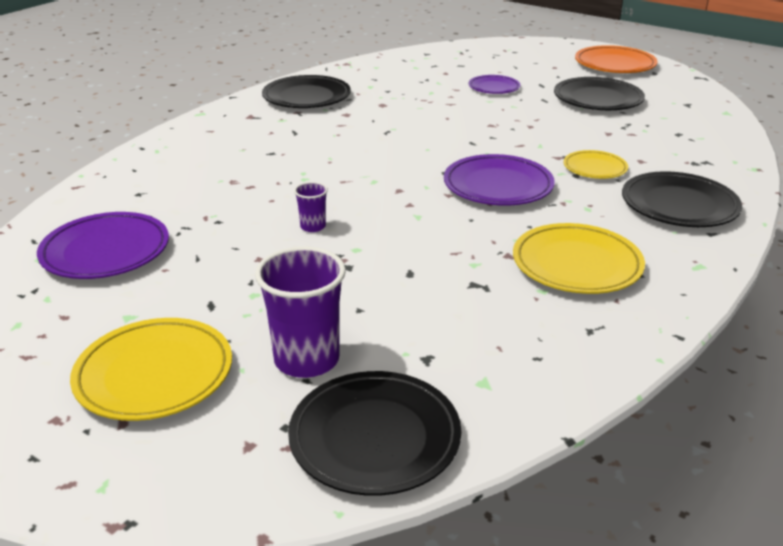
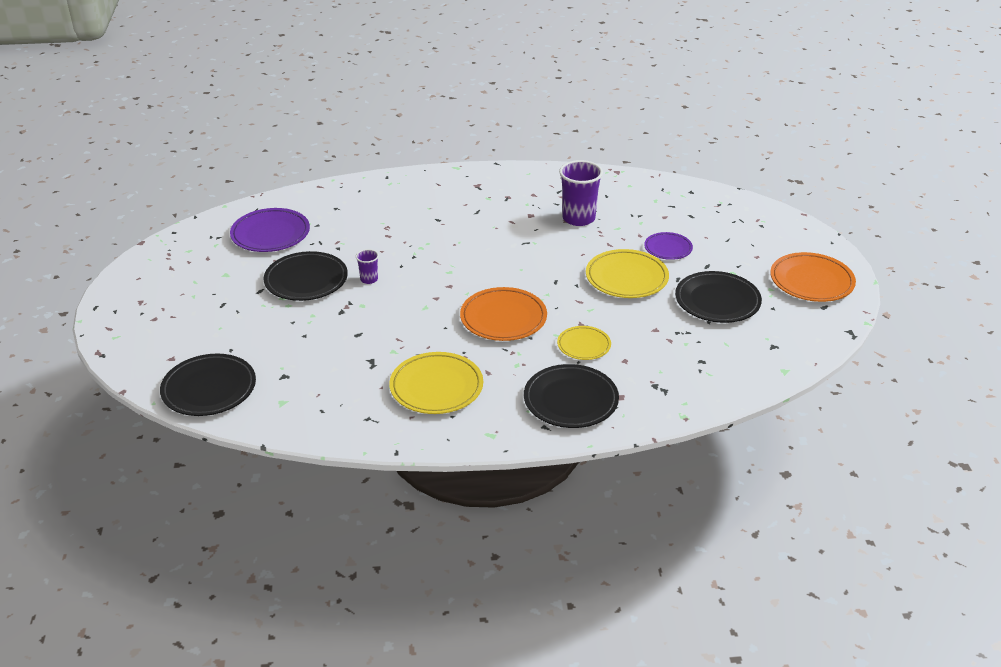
camera: 50 degrees right, 5 degrees up
yellow plate [70,318,232,421] -> yellow plate moved to [586,249,669,298]
purple cup [255,246,346,378] -> purple cup moved to [559,160,603,226]
black plate [262,75,351,108] -> black plate moved to [263,251,348,301]
purple plate [444,154,555,206] -> orange plate [460,287,547,341]

